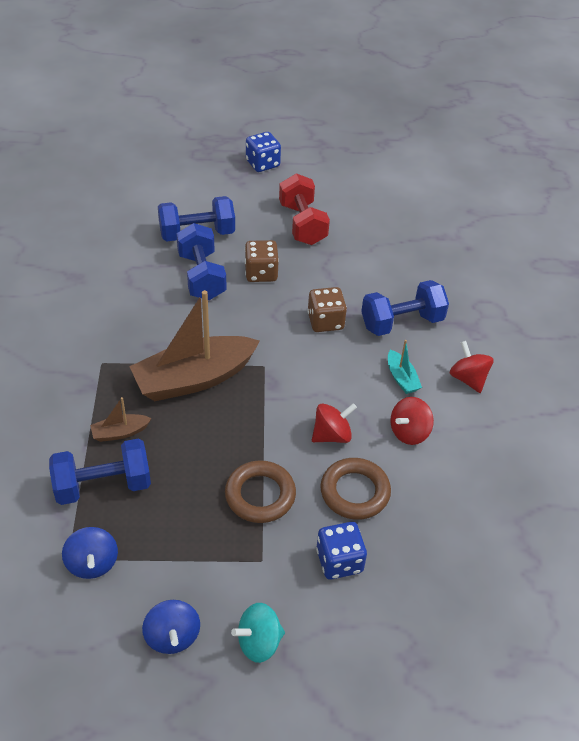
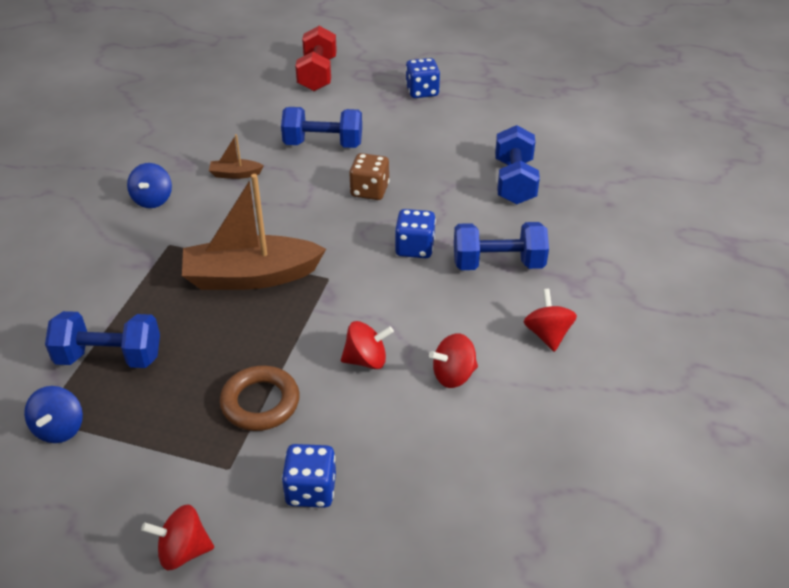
camera: 20 degrees right, 5 degrees down
brown boat [90,397,152,442] -> brown boat moved to [209,134,264,179]
blue spinning top [142,600,200,654] -> blue spinning top moved to [127,163,172,208]
blue dumbbell [176,223,227,300] -> blue dumbbell moved to [495,125,540,205]
turquoise spinning top [231,603,285,663] -> red spinning top [141,504,214,570]
red dumbbell [279,173,330,245] -> red dumbbell moved to [295,26,337,91]
brown dice [308,287,347,332] -> blue dice [395,209,436,258]
brown ring [320,458,391,520] -> none
turquoise boat [388,340,422,394] -> none

